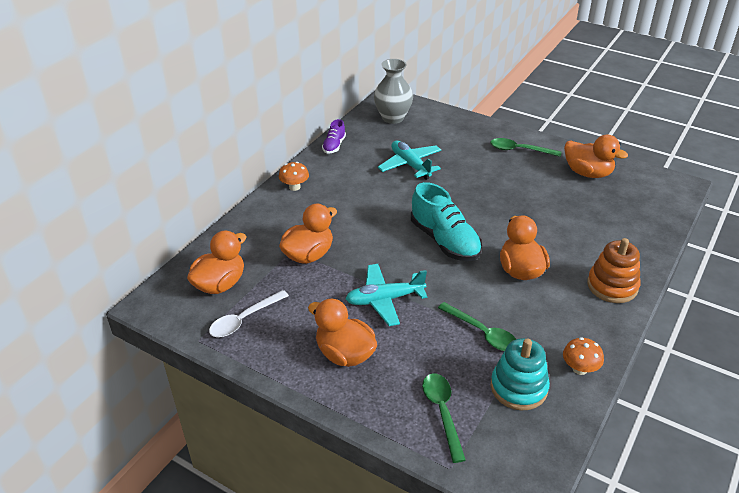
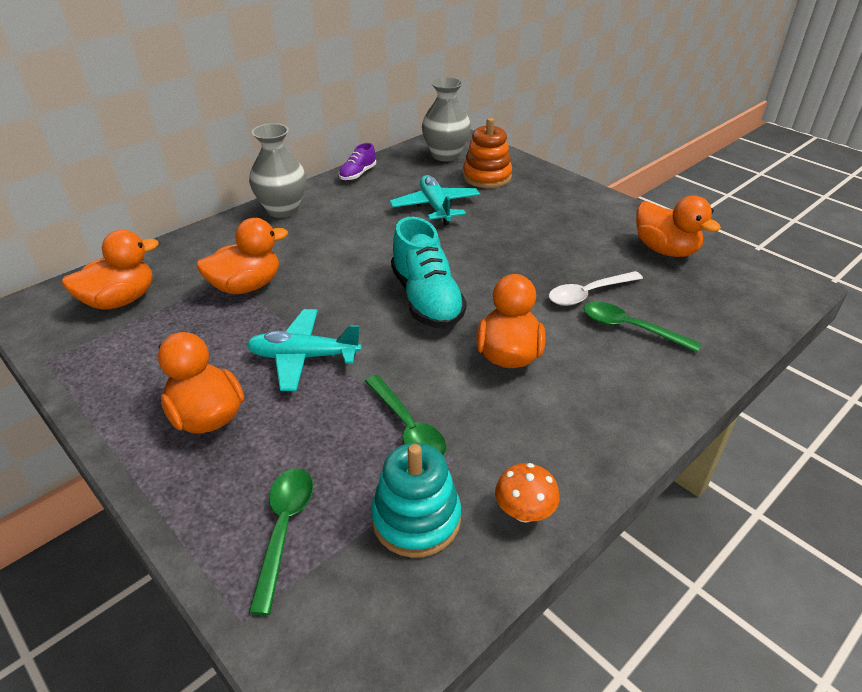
camera: 15 degrees right, 0 degrees up
white spoon [209,290,289,337] -> white spoon moved to [549,271,643,306]
orange mushroom [279,162,309,191] -> grey vase [249,123,306,218]
green spoon [490,138,561,157] -> green spoon moved to [584,302,701,352]
orange stacking toy [587,238,640,303] -> orange stacking toy moved to [463,118,512,188]

